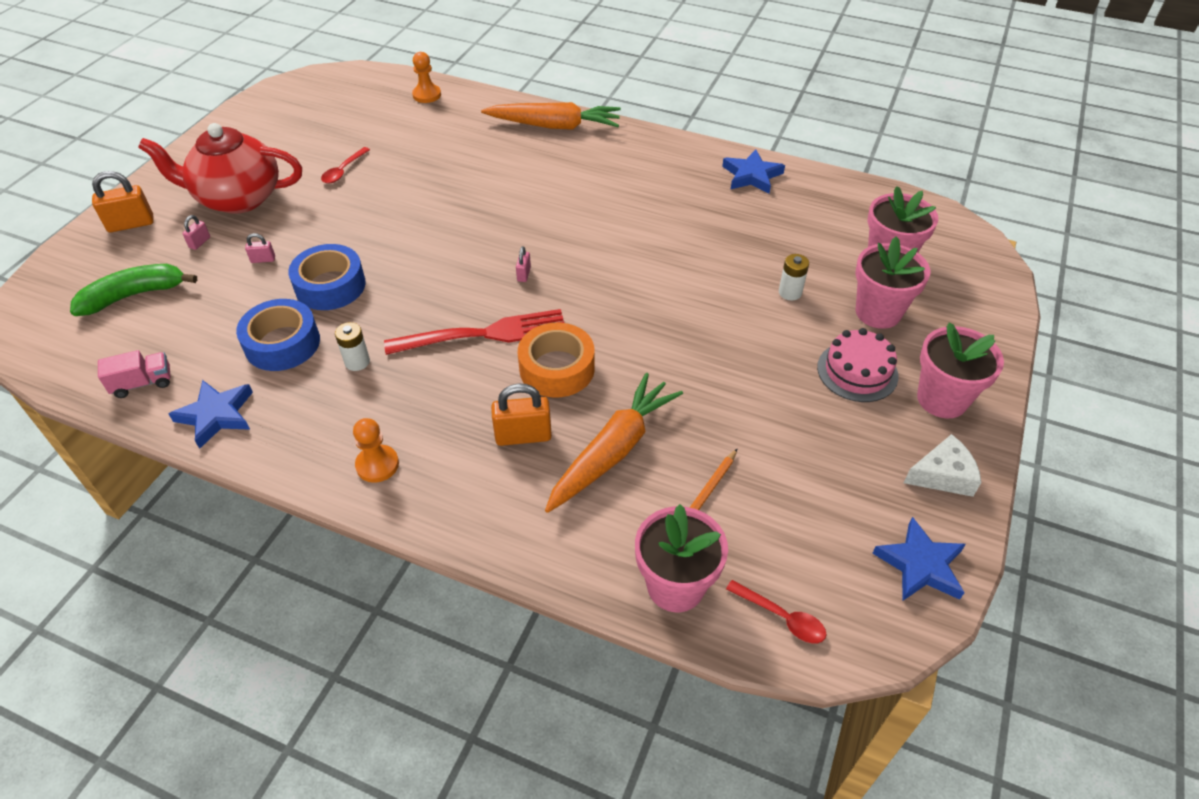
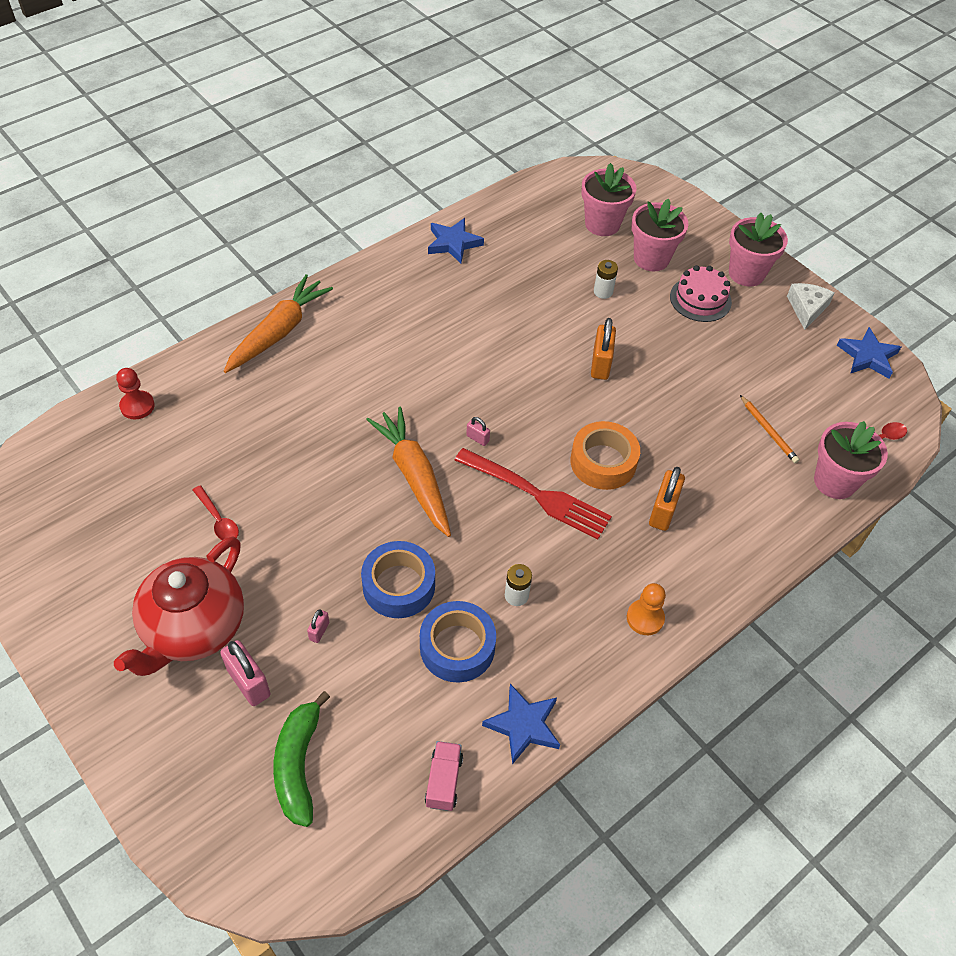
camera: 65 degrees left, 5 degrees up
orange padlock [92,171,154,232] -> orange padlock moved to [591,318,616,380]
pink padlock [182,215,210,250] -> pink padlock [220,640,271,706], size x1.95
red fork [384,309,564,355] -> red fork turned 105 degrees clockwise [454,448,612,540]
orange pawn [412,52,441,103] -> red pawn [116,368,155,419]
orange carrot [545,373,683,513] -> orange carrot moved to [366,407,451,537]

